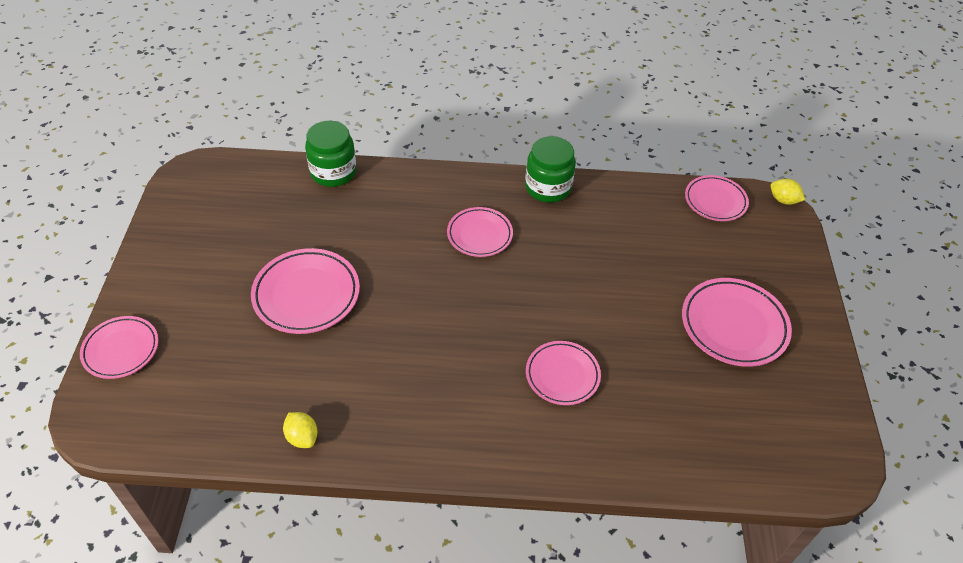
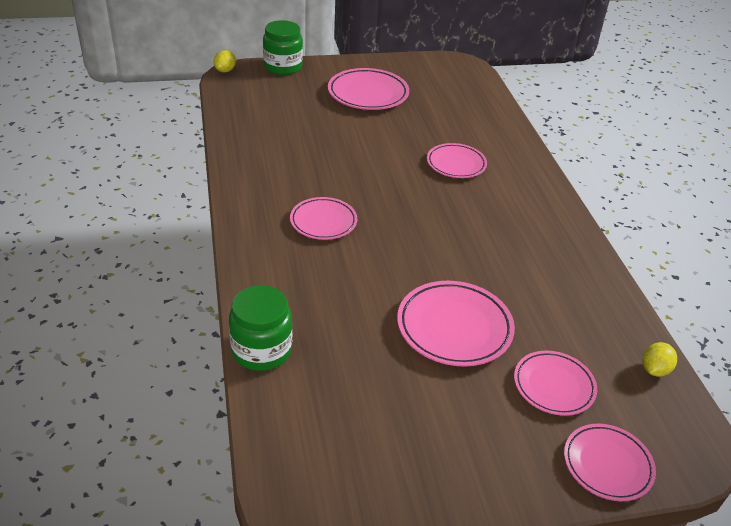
camera: 105 degrees left, 10 degrees down
yellow lemon [283,412,318,448] -> yellow lemon moved to [642,342,677,377]
green jar [525,136,576,203] -> green jar moved to [263,20,303,75]
pink plate [685,175,749,221] -> pink plate moved to [514,351,597,416]

